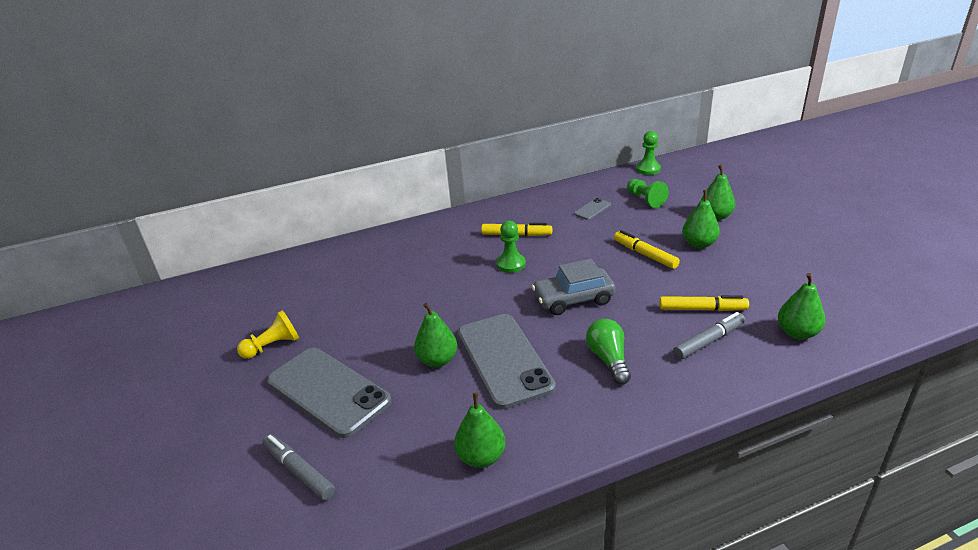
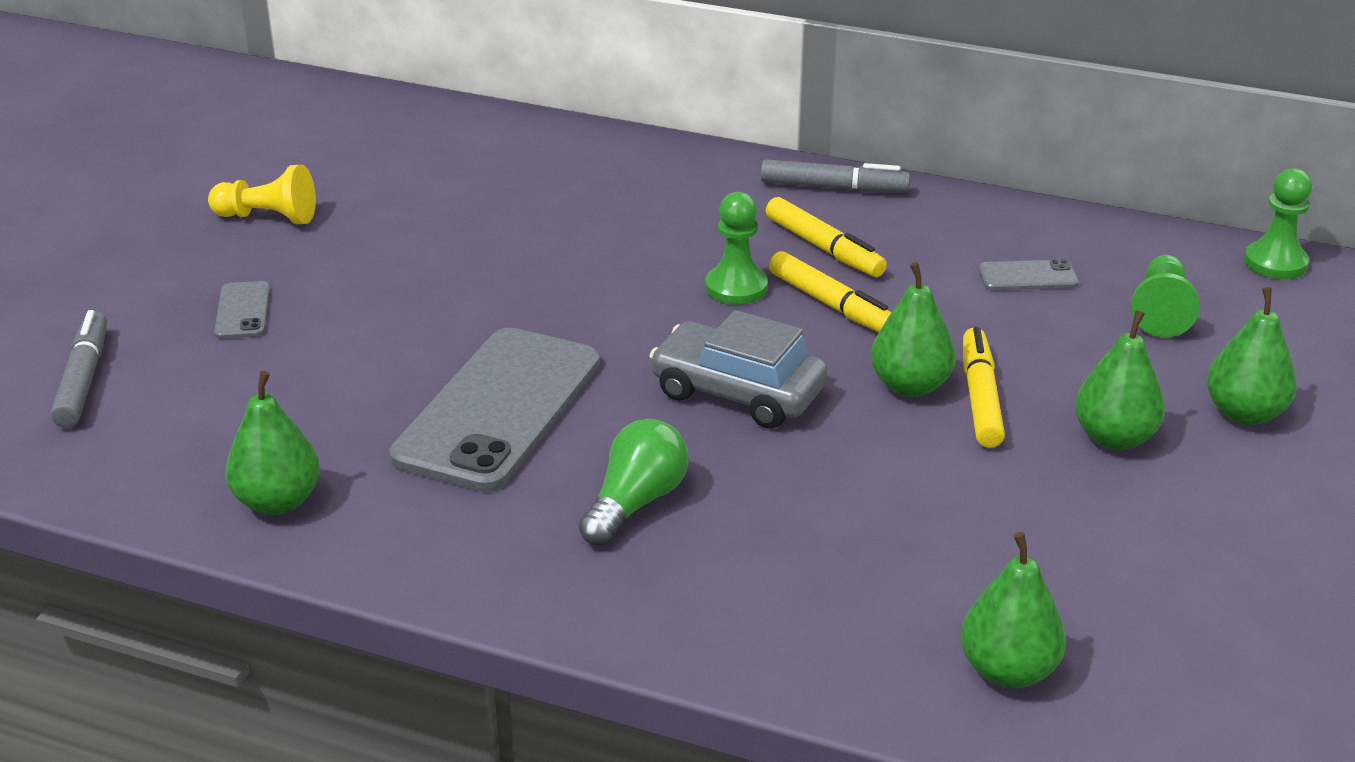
camera: 40 degrees right, 0 degrees up
grey phone [267,348,392,438] -> grey phone [214,281,270,339], size x0.42
green pear [414,303,457,367] -> green pear moved to [871,262,956,397]
yellow marker [659,295,749,311] -> yellow marker moved to [769,251,892,332]
grey marker [673,312,745,360] -> grey marker moved to [761,159,910,192]

